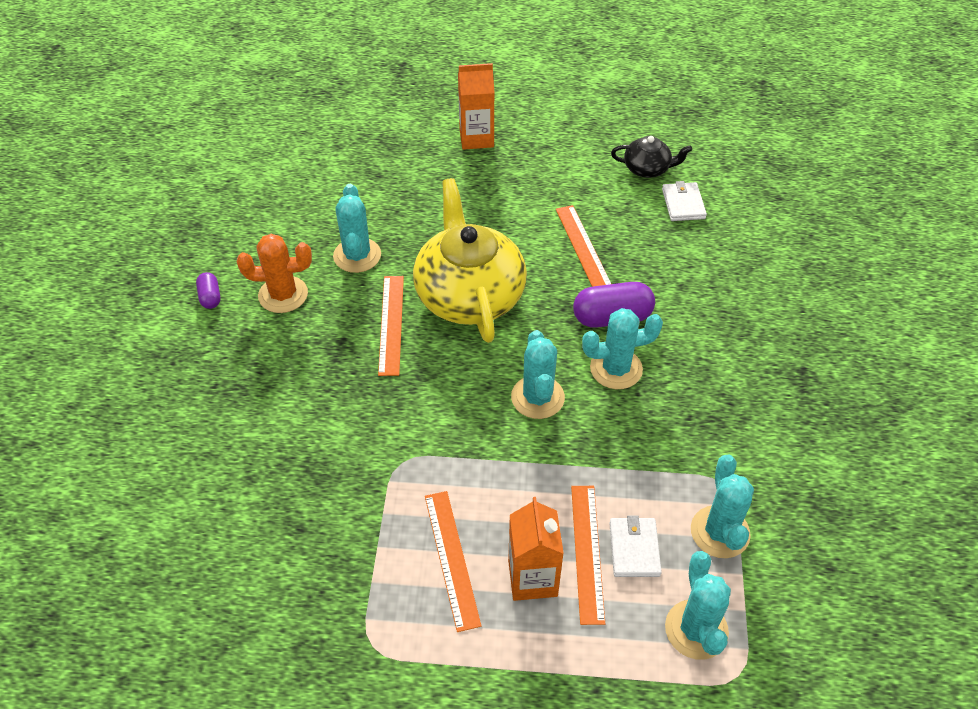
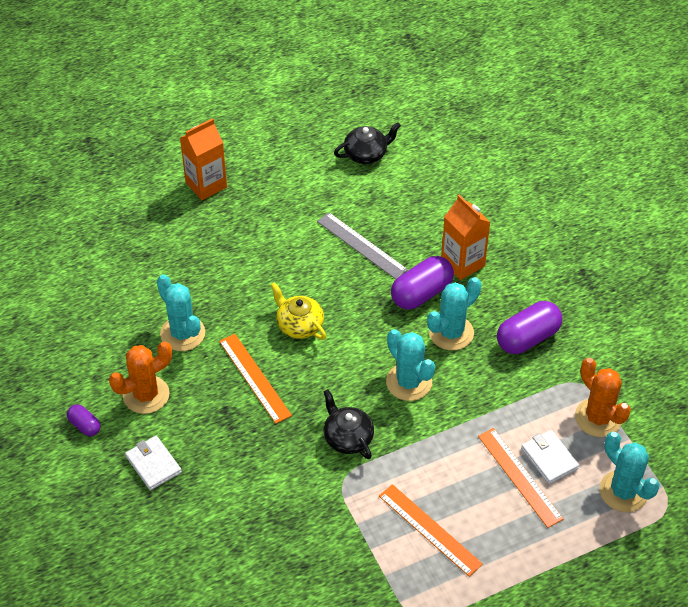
camera: 30 degrees left, 0 degrees up
yellow teapot [413,178,527,343] -> yellow teapot [270,282,326,340], size x0.47
orange carton [508,497,564,601] -> orange carton moved to [441,195,491,280]
orange ruler [556,205,611,287] -> grey ruler [317,212,408,279]
white wallet [662,181,707,221] -> white wallet moved to [125,436,182,490]
turquoise cactus [691,455,754,558] -> orange cactus [575,358,631,437]
none -> black teapot [324,389,374,459]
none -> purple capsule [497,301,562,354]

